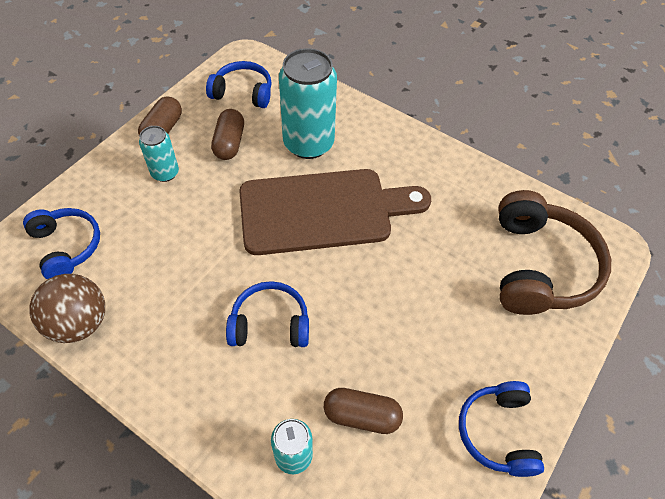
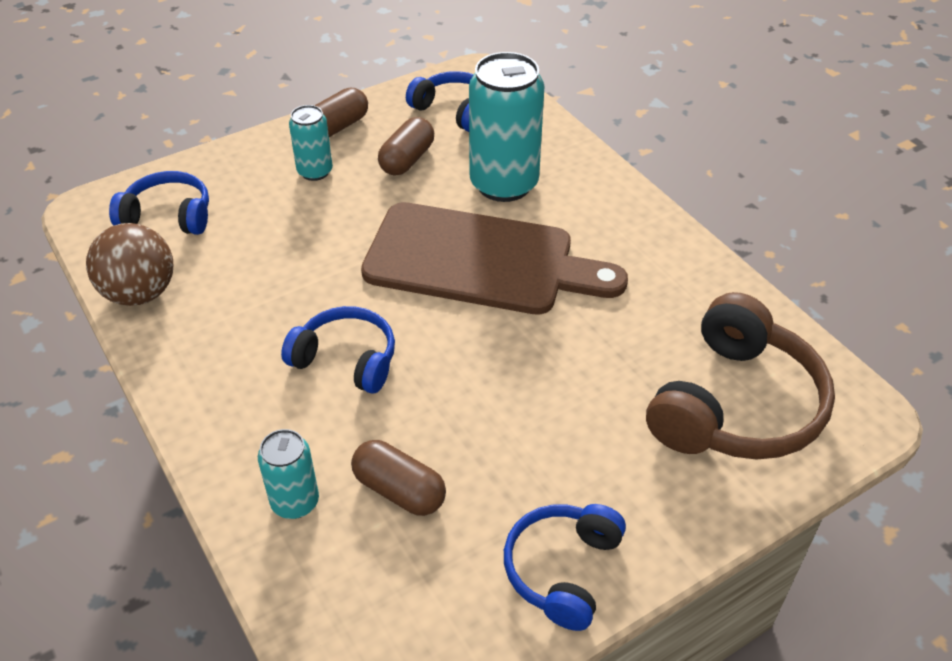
camera: 25 degrees right, 10 degrees down
blue headphones [23,208,100,280] -> blue headphones turned 75 degrees counterclockwise [109,171,209,235]

